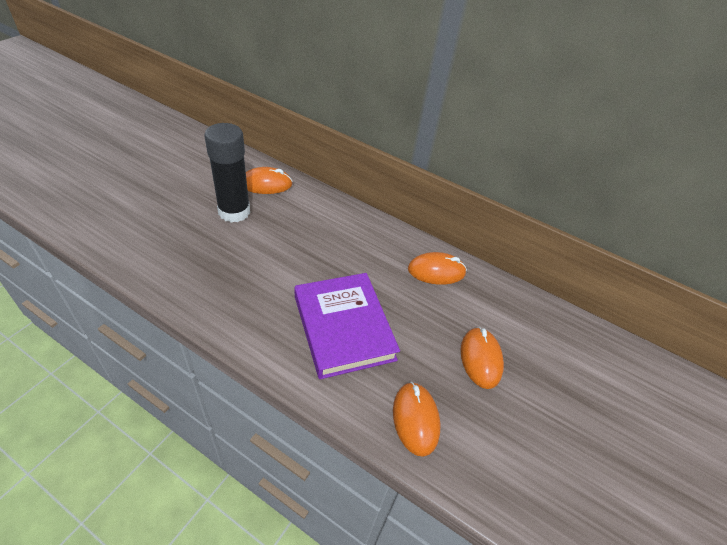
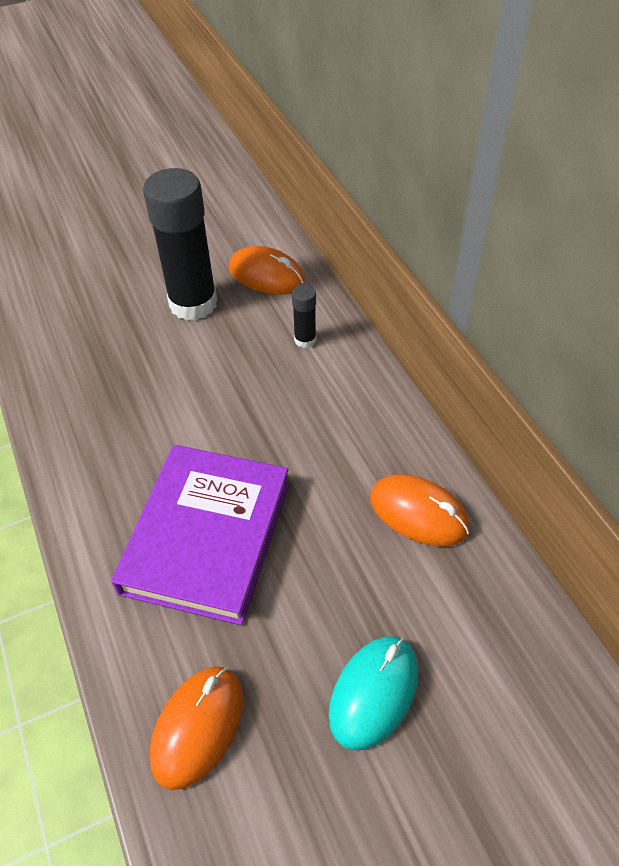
camera: 40 degrees right, 5 degrees up
orange mouse [461,327,504,389] -> turquoise mouse [329,636,418,750]
none -> black glue stick [292,284,316,348]

